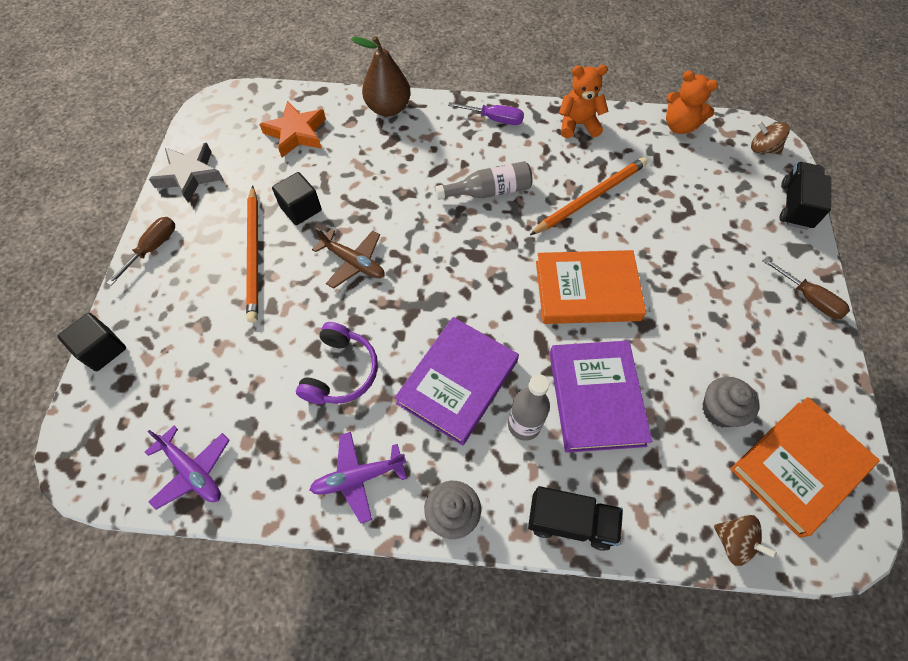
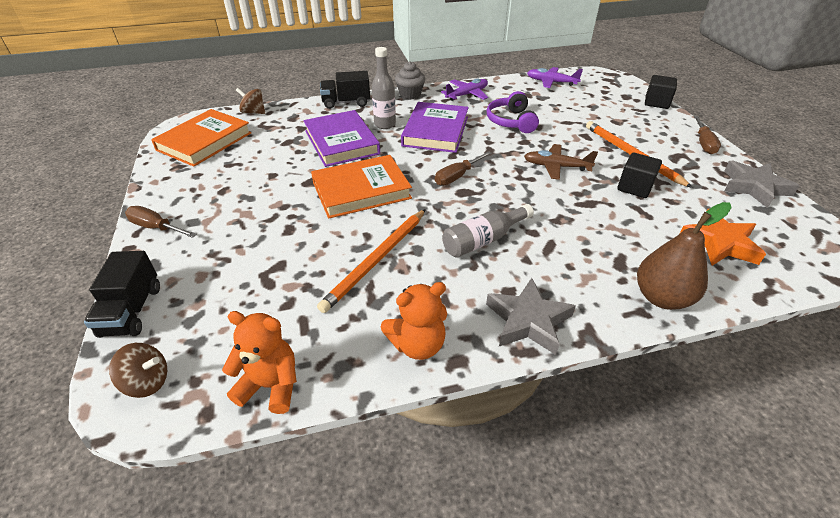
camera: 160 degrees right, 20 degrees down
purple screwdriver [448,102,524,125] -> grey star [486,278,576,355]
grey cupcake [702,377,759,427] -> none
none -> brown screwdriver [435,151,492,185]

